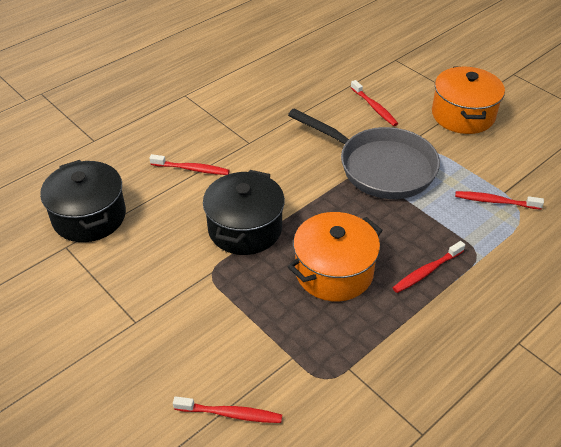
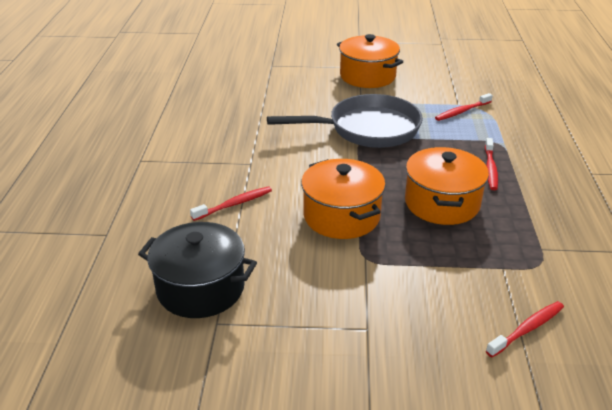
camera: 45 degrees left, 10 degrees down
black pot [203,170,285,255] -> orange pot [301,159,386,239]
red toothbrush [350,80,398,126] -> none

